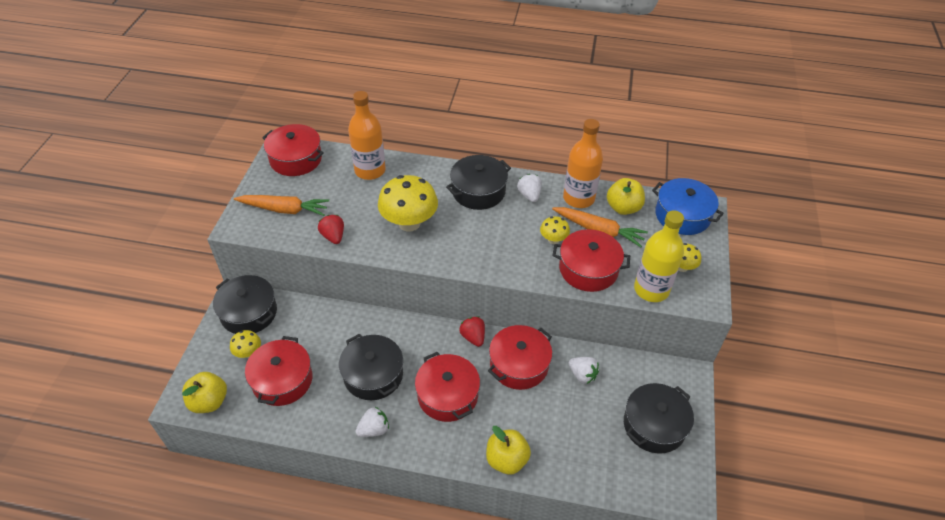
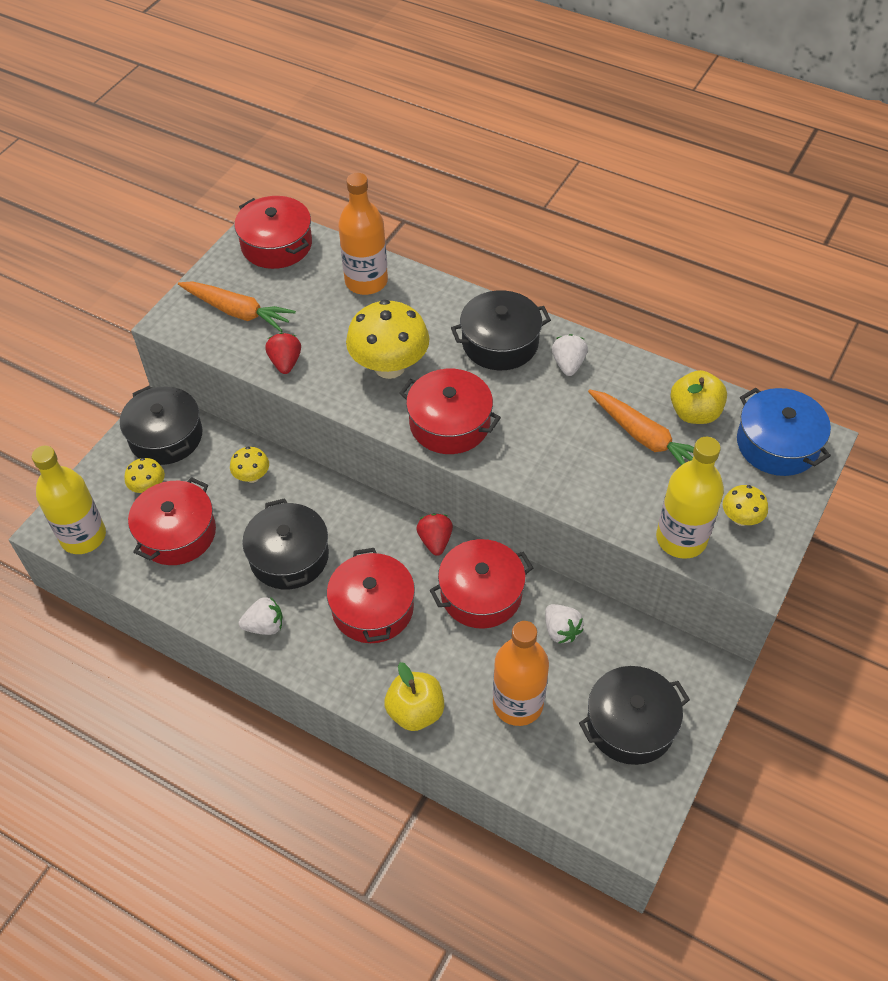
camera: 20 degrees right, 5 degrees up
yellow apple [182,372,227,413] -> yellow bottle [32,446,106,554]
yellow mushroom [540,216,570,244] -> yellow mushroom moved to [230,447,269,483]
red pot [552,229,630,292] -> red pot moved to [400,369,501,454]
orange bottle [563,119,603,208] -> orange bottle moved to [493,621,549,726]

